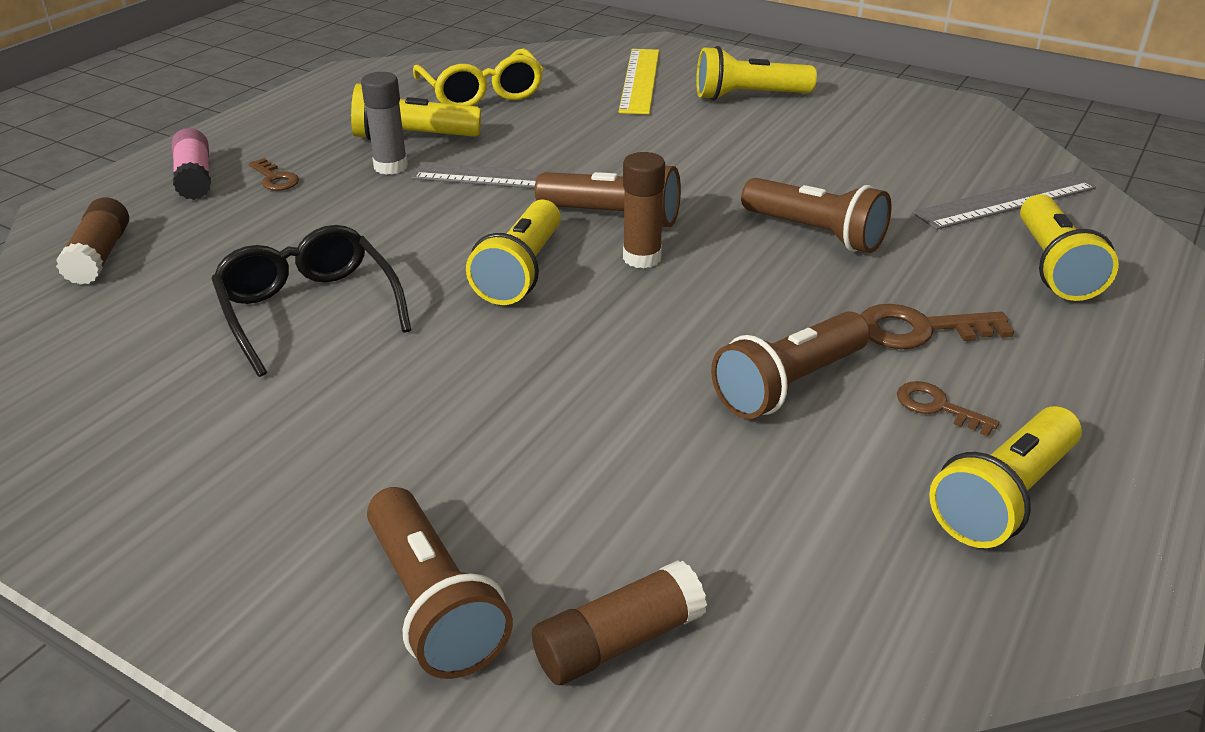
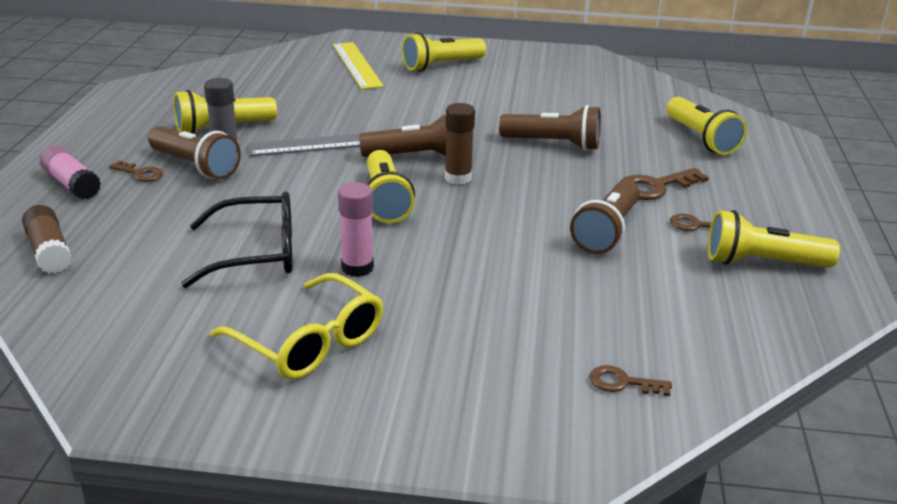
camera: 25 degrees left, 5 degrees down
black glasses [211,225,411,377] -> black glasses turned 135 degrees clockwise [181,191,293,288]
brown flashlight [367,487,513,679] -> brown flashlight moved to [148,126,241,179]
yellow glasses [413,48,543,106] -> yellow glasses moved to [210,273,383,379]
brown glue stick [532,560,707,685] -> brown key [590,365,672,396]
grey ruler [913,172,1096,230] -> none
yellow flashlight [929,406,1082,548] -> yellow flashlight turned 75 degrees clockwise [707,210,840,268]
none -> pink glue stick [338,182,374,277]

